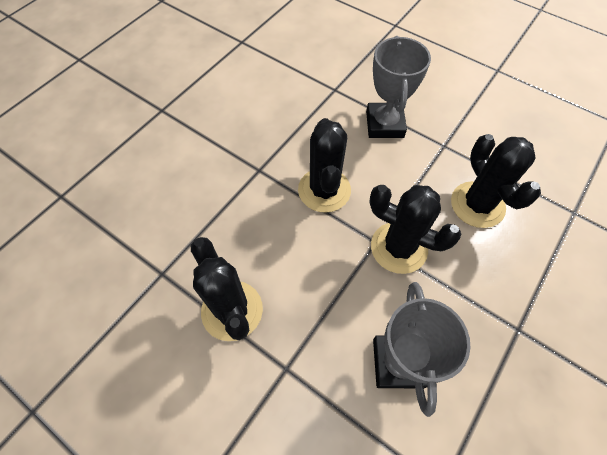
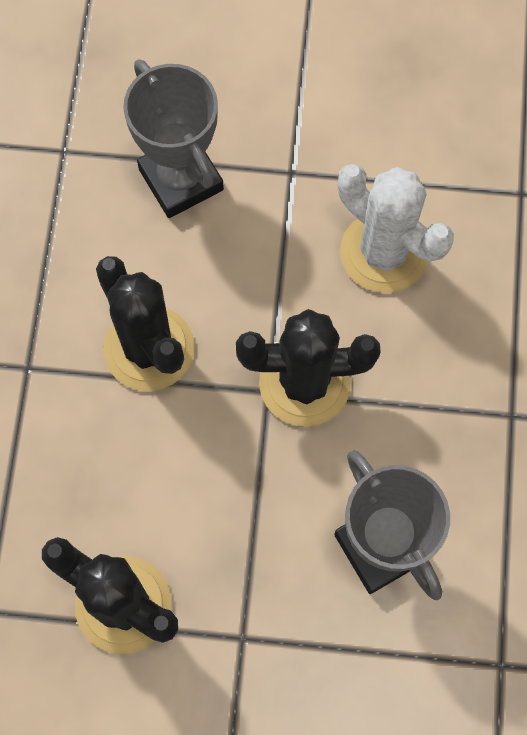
camera: 30 degrees left, 10 degrees up
black cactus [451,134,541,228] -> white cactus [338,164,454,293]

